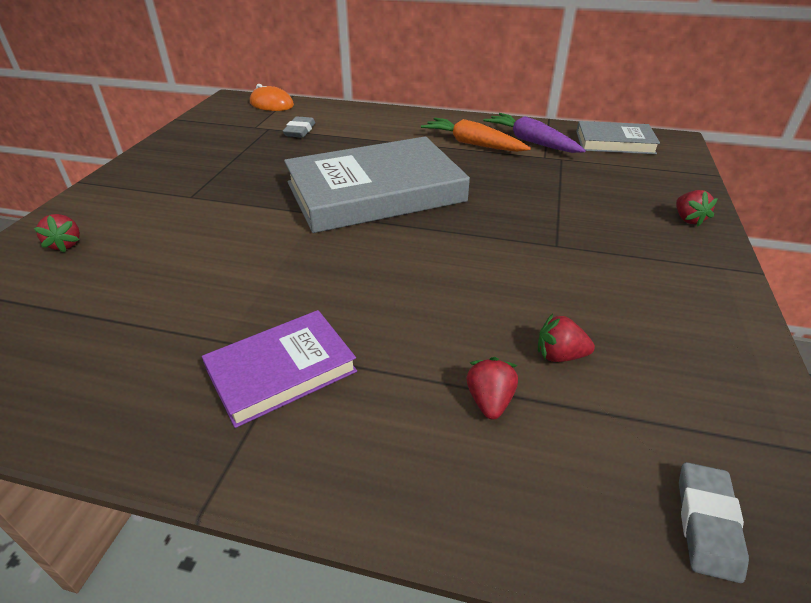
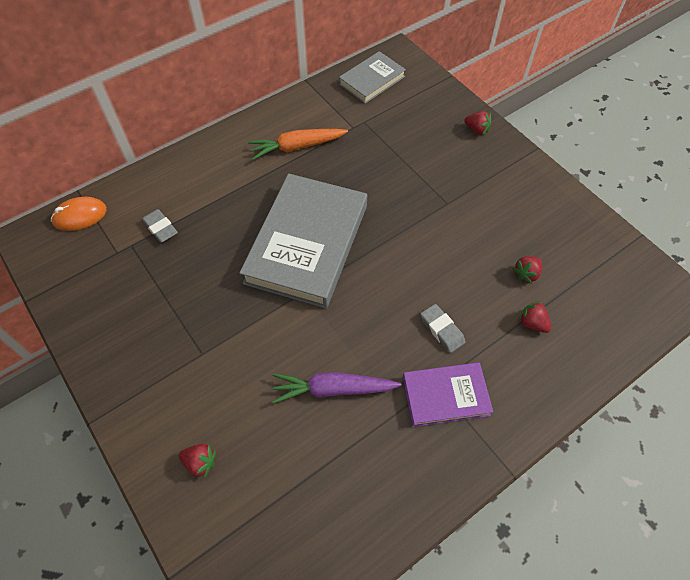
camera: 50 degrees left, 20 degrees up
purple book [202,310,357,428] -> purple book turned 75 degrees clockwise [403,362,493,427]
purple carrot [483,113,586,153] -> purple carrot moved to [272,372,401,403]
grey eraser [679,462,749,583] -> grey eraser moved to [420,304,465,353]

